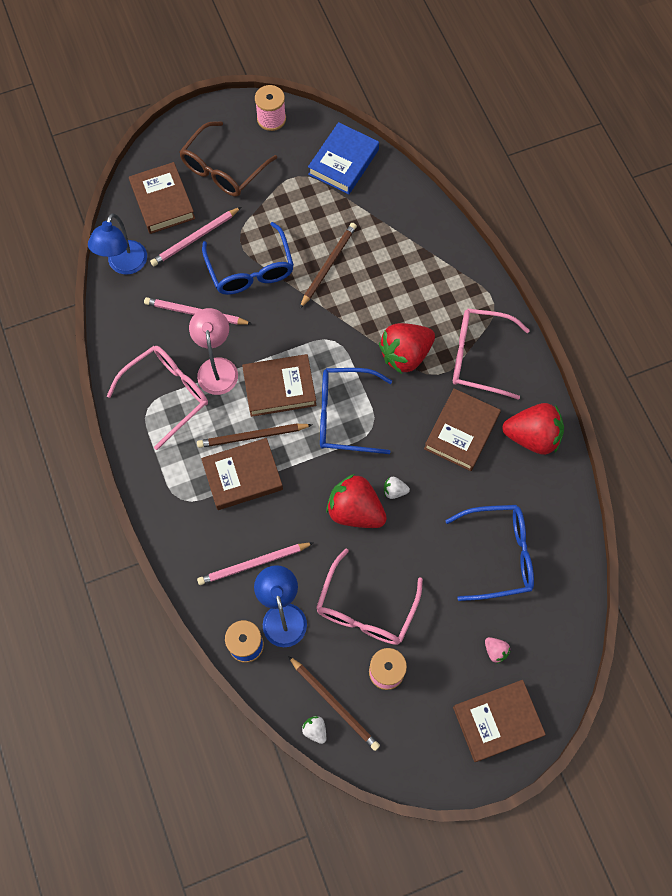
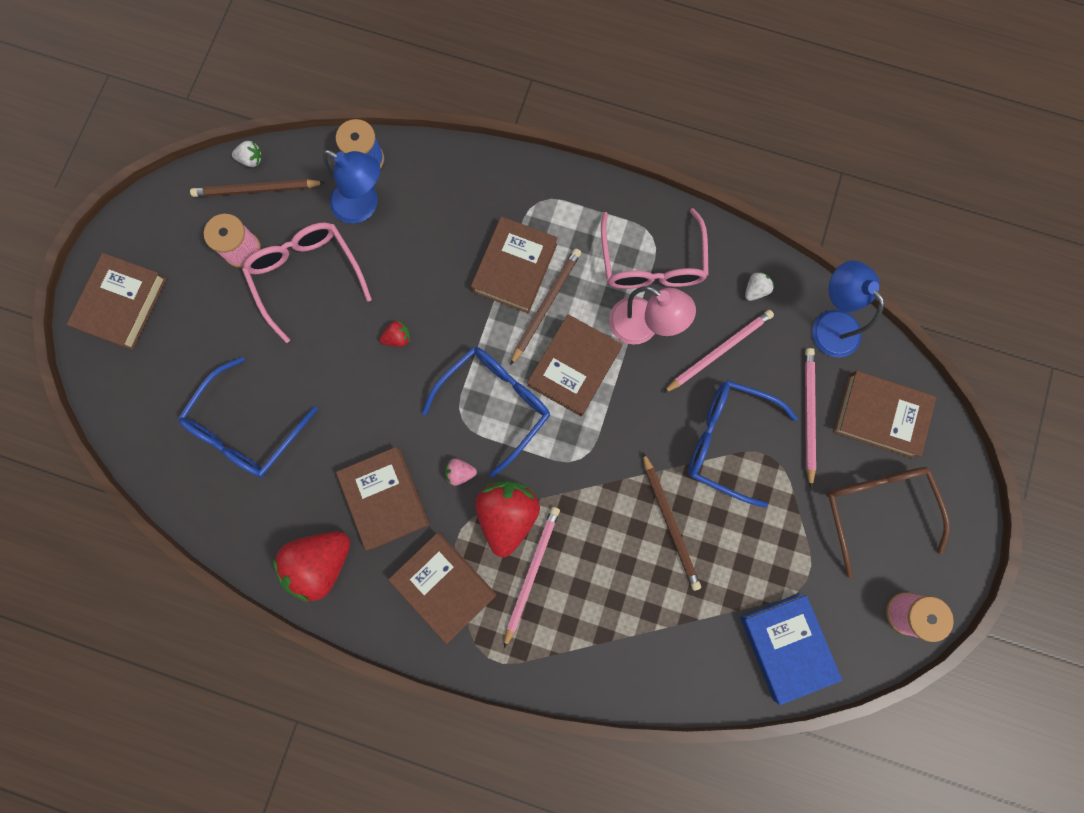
camera: 130 degrees right, 10 degrees up
pink pencil [197,542,314,585] -> pink pencil moved to [504,507,560,648]
red strawberry [326,474,387,528] -> red strawberry [380,321,410,347], size x0.43
white strawberry [384,477,410,499] -> white strawberry moved to [745,272,774,301]
pink glasses [453,309,530,400] -> brown book [388,533,497,644]
pink strawberry [485,637,510,664] -> pink strawberry moved to [445,458,477,486]

